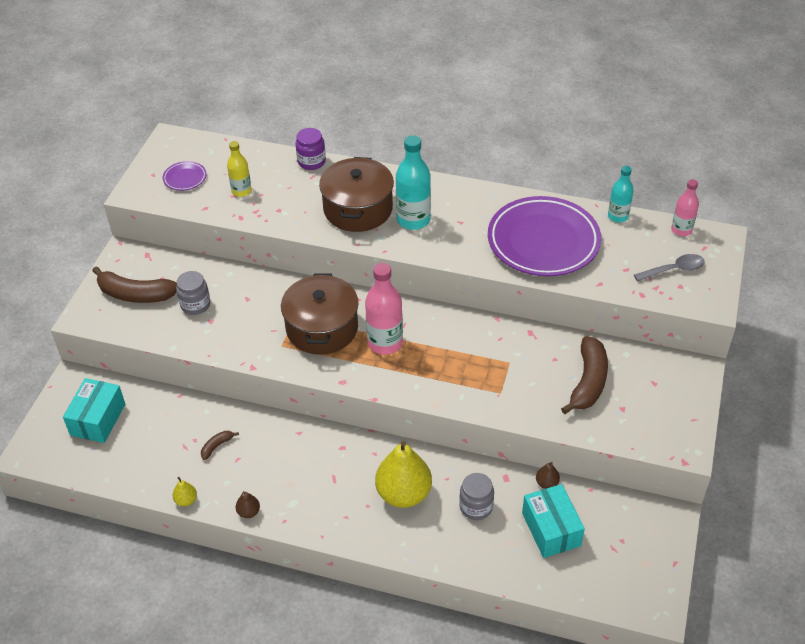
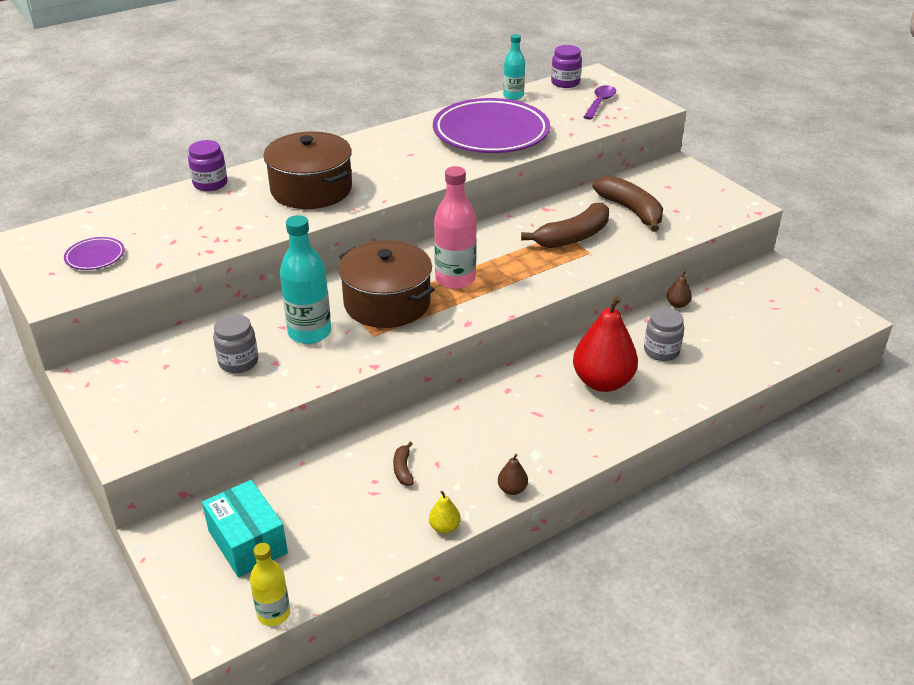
camera: 50 degrees left, 10 degrees down
brown banana [92,266,177,303] -> brown banana moved to [521,203,609,248]
yellow bottle [227,141,252,197] -> yellow bottle moved to [250,543,290,626]
yellow pear [375,441,432,508] -> red pear [573,296,638,392]
turquoise bottle [396,135,431,230] -> turquoise bottle moved to [280,215,331,344]
turquoise box [522,484,585,558] -> none
grey spoon [634,254,705,282] -> purple spoon [584,85,616,120]
pink bottle [671,179,699,236] -> purple jar [551,45,582,88]

